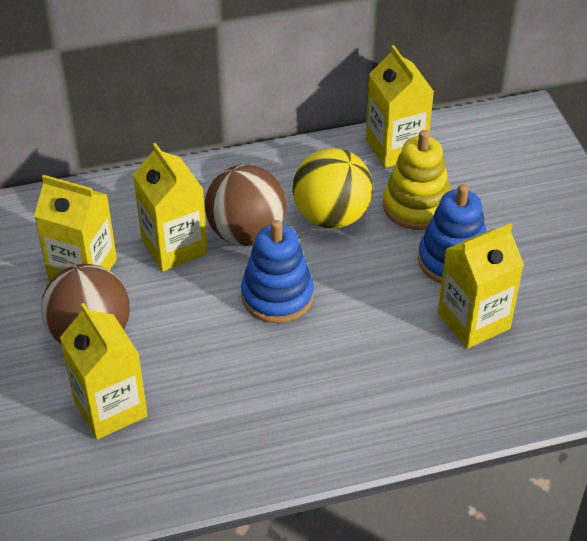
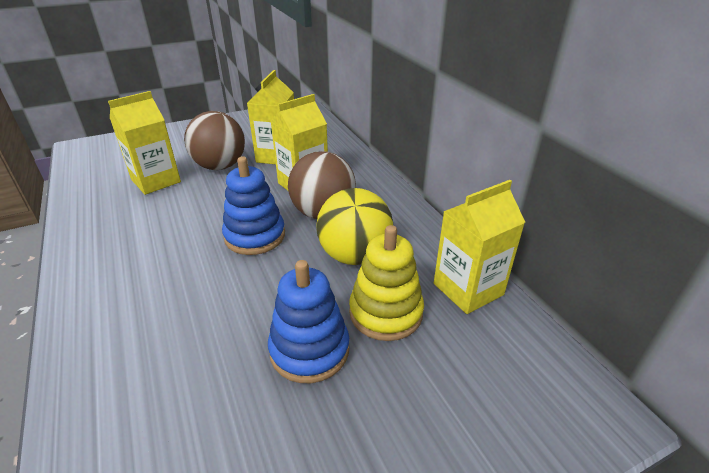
camera: 80 degrees right, 10 degrees down
yellow carton [438,223,524,349] -> none

